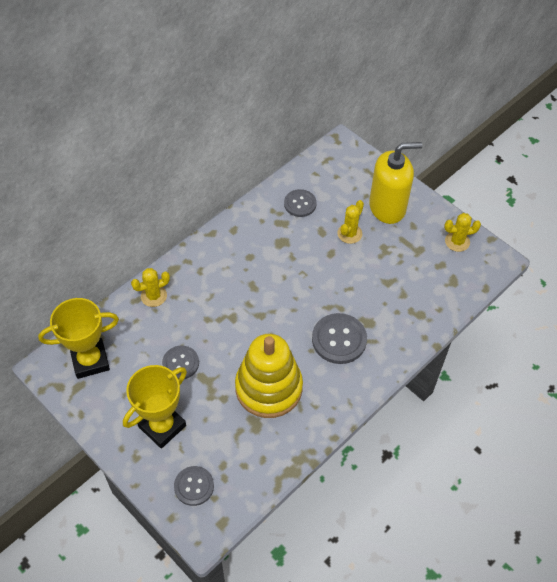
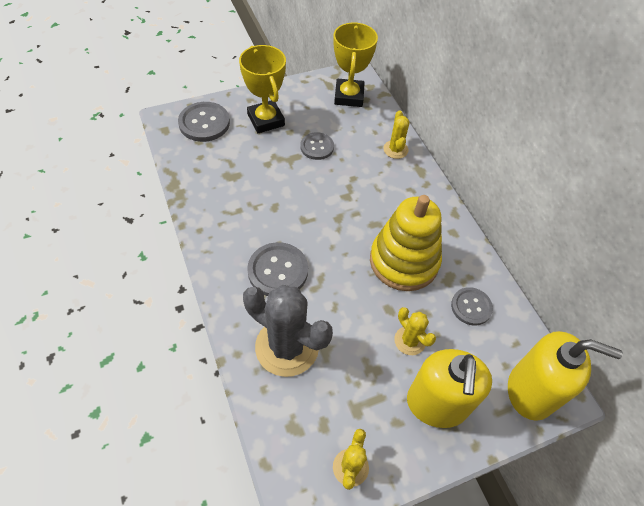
camera: 110 degrees right, 0 degrees up
grey button [174,466,214,506] -> grey button [178,102,230,142], size x1.53
yellow stacking toy [235,334,303,418] -> yellow stacking toy moved to [370,195,442,291]
none -> grey cactus [243,285,333,377]
none -> yellow soap dispenser [508,331,623,421]

